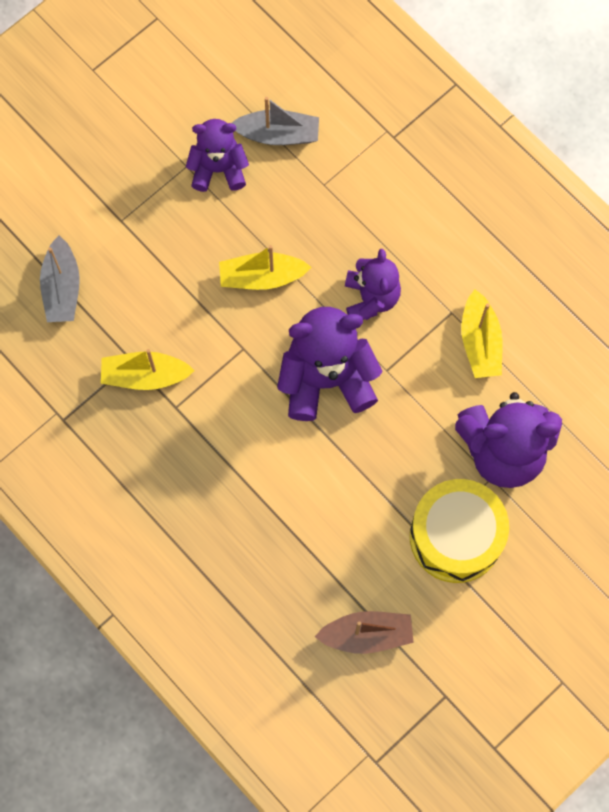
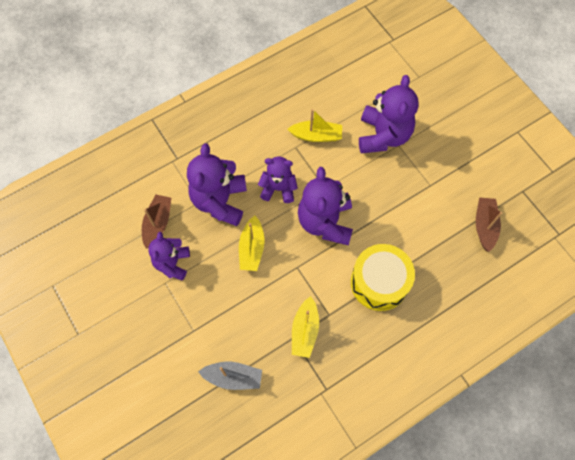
camera: 80 degrees left, 5 degrees down
grey boat [232,97,319,145] -> brown boat [142,195,171,249]
yellow drum [410,479,509,583] -> yellow drum moved to [351,244,415,311]
none -> purple teddy bear [187,143,247,226]

